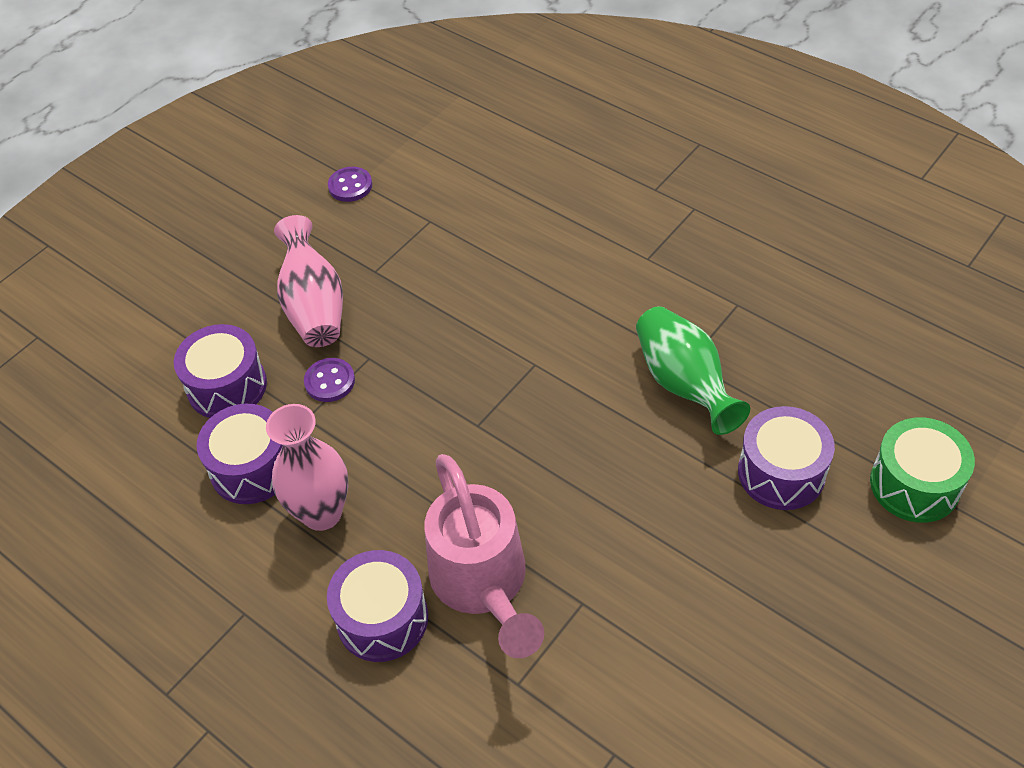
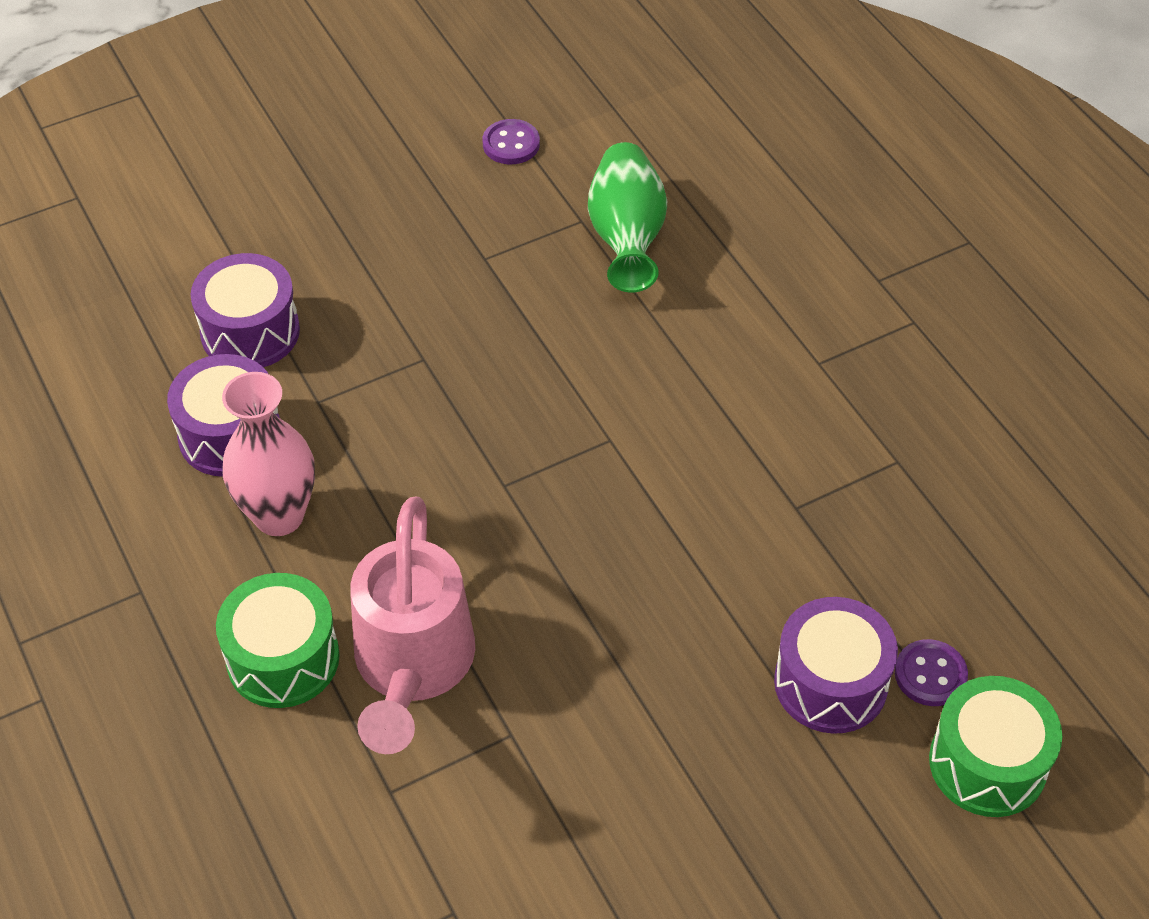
camera: 20 degrees right, 0 degrees up
pink vase [274,215,343,347] -> none
purple button [304,358,355,402] -> purple button moved to [895,639,968,706]
purple drum [327,550,428,662] -> green drum [216,573,340,708]
green vase [636,306,750,435] -> green vase moved to [588,142,667,293]

